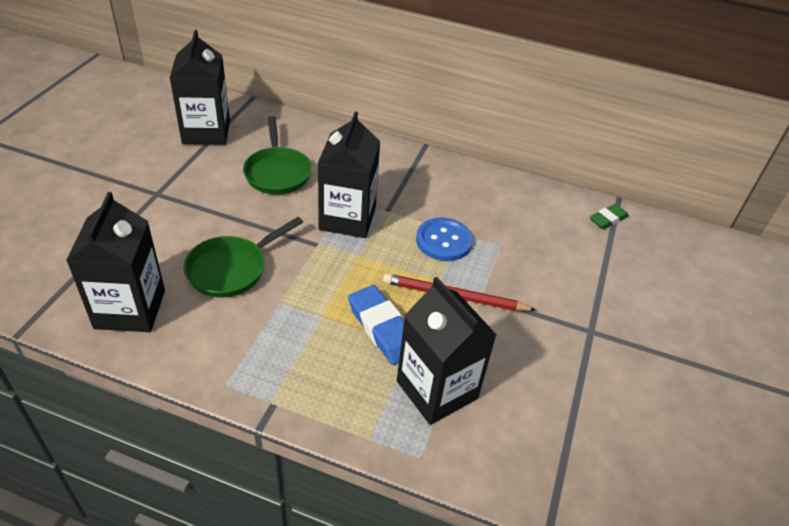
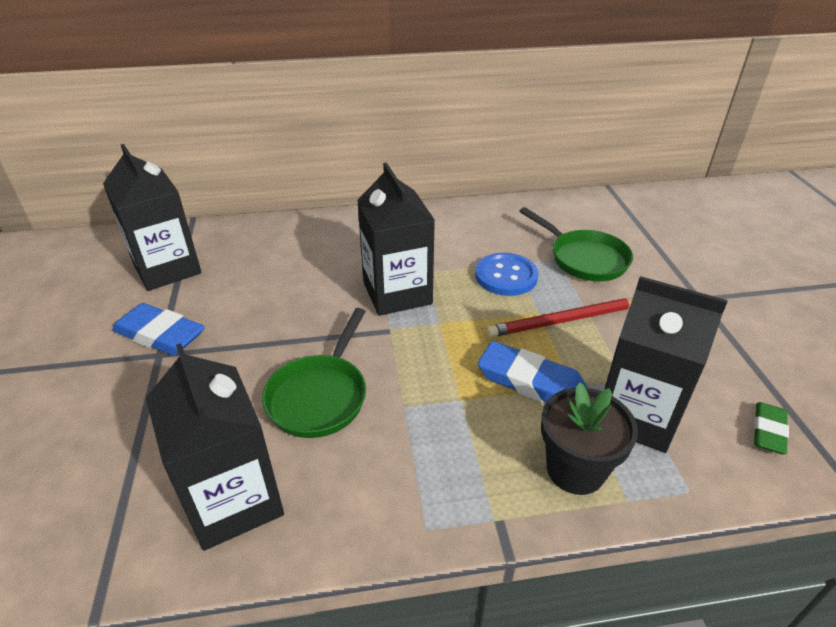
camera: 25 degrees left, 5 degrees down
green pan [243,116,312,195] -> green pan moved to [519,207,633,281]
green eraser [590,204,629,229] -> green eraser moved to [754,402,789,454]
none -> blue eraser [112,303,205,355]
none -> black flower pot [541,382,638,495]

